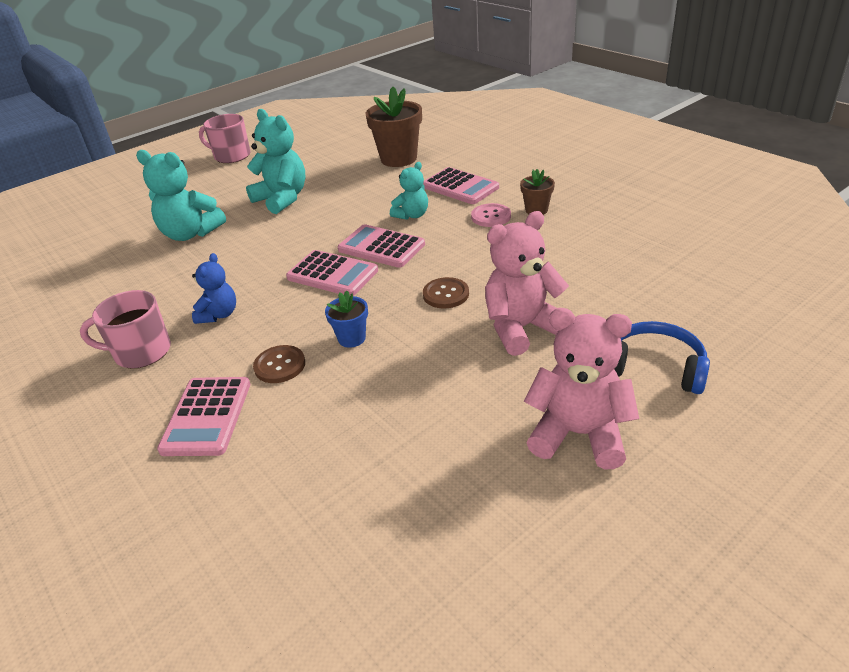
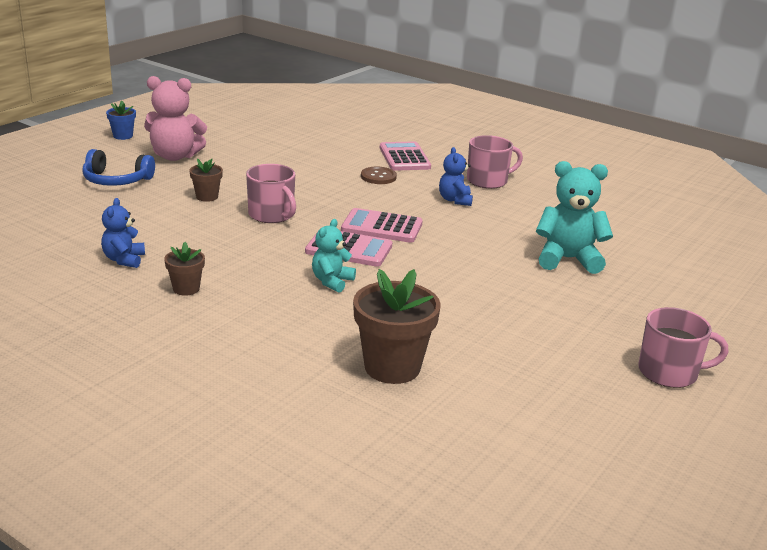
camera: 160 degrees right, 10 degrees down
turquoise teddy bear [246,109,306,214] -> none
blue flower pot [325,290,368,348] -> blue flower pot moved to [106,101,136,140]
pink calculator [423,167,499,204] -> none
brown button [423,277,469,309] -> pink mug [246,164,296,223]
pink button [471,203,511,227] -> none
pink teddy bear [485,211,569,356] -> brown flower pot [189,159,223,202]
none -> blue teddy bear [101,198,145,268]

